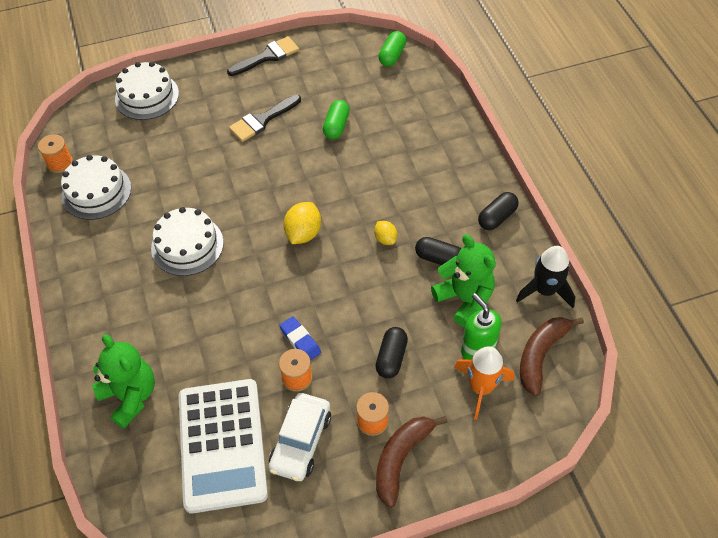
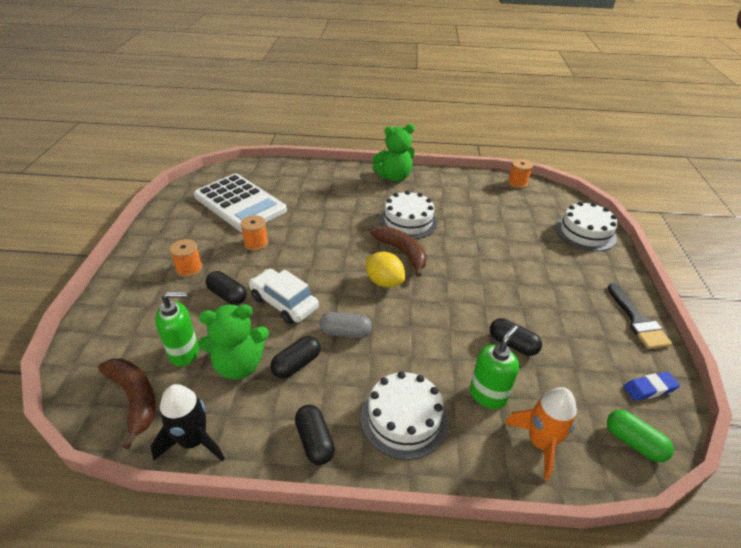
camera: 110 degrees right, 15 degrees down
white cake [61,155,131,220] -> white cake moved to [361,371,448,460]
green teddy bear [92,334,155,429] -> green teddy bear moved to [372,124,415,182]
white calculator [179,379,268,514] -> white calculator turned 150 degrees counterclockwise [194,174,287,233]
black brush [229,95,301,142] -> none
white car [269,393,331,481] -> white car moved to [249,269,319,324]
blue eraser [280,316,321,361] -> blue eraser moved to [623,372,680,401]
green capsule [323,100,350,139] -> black capsule [490,318,542,356]
yellow lemon [374,221,397,245] -> grey capsule [319,312,372,338]
brown banana [376,416,448,508] -> brown banana moved to [370,226,427,277]
orange rocket [454,346,514,420] -> orange rocket moved to [504,387,577,481]
none -> green soap dispenser [470,325,519,409]

